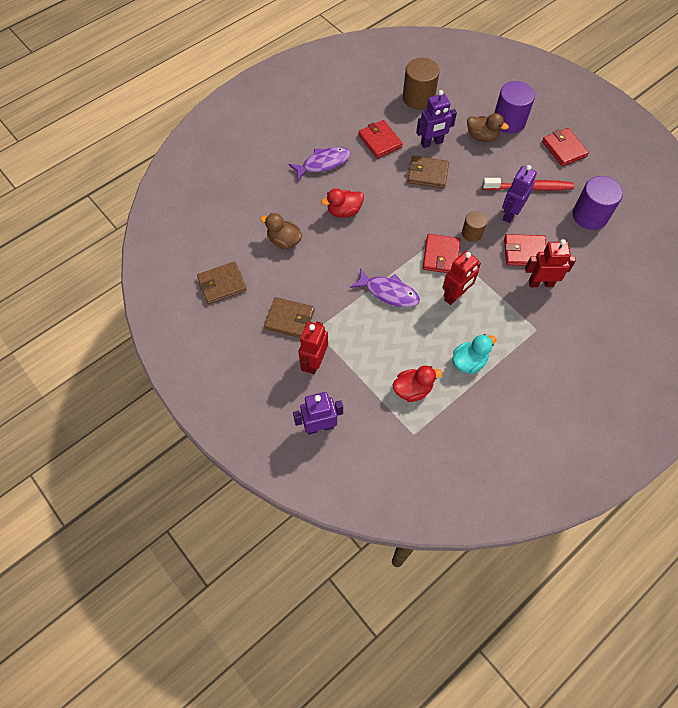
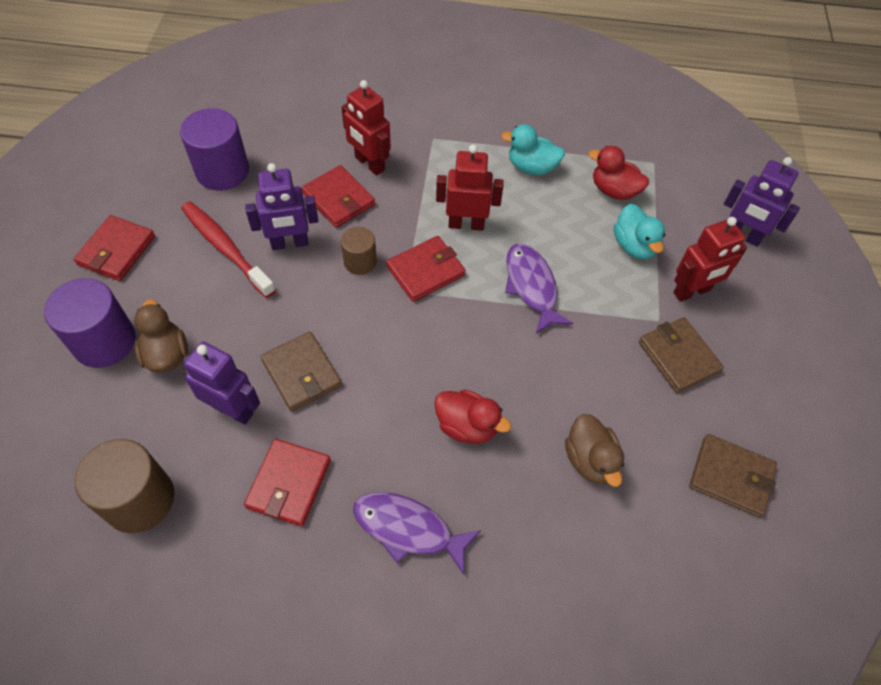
camera: 135 degrees left, 5 degrees down
none -> turquoise duck [614,204,665,259]

